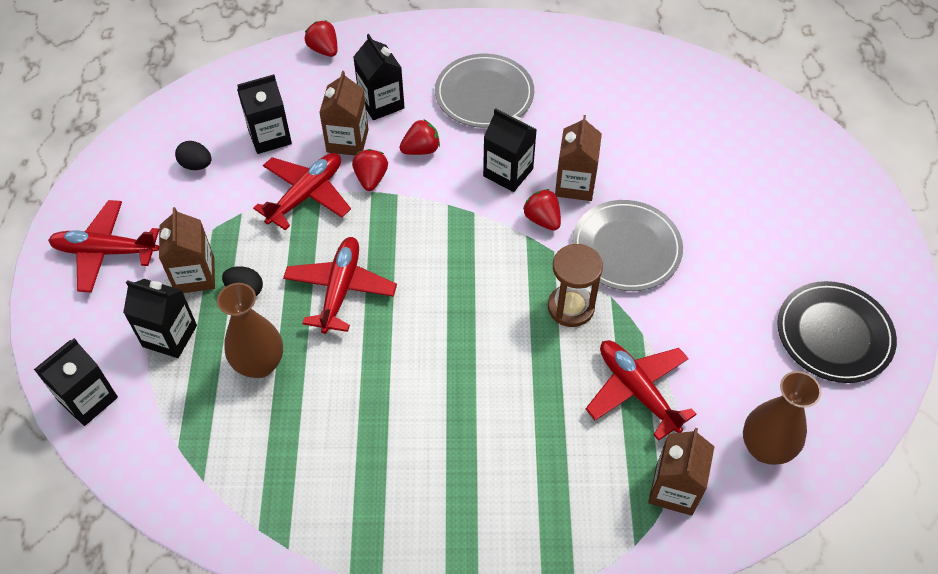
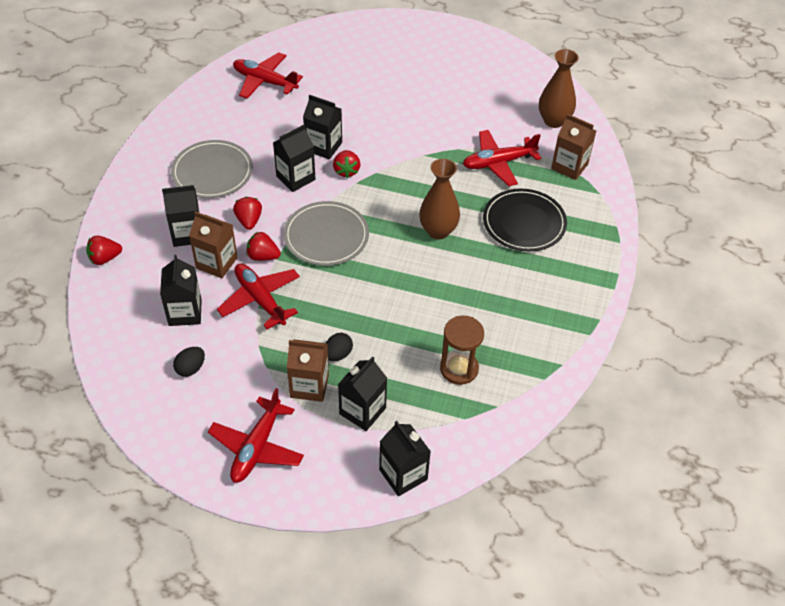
camera: 75 degrees left, 5 degrees down
brown vase [217,283,283,378] -> brown vase moved to [419,159,460,239]
red plane [283,237,397,334] -> red plane moved to [233,52,303,99]
red strawberry [523,189,561,231] -> red strawberry turned 75 degrees counterclockwise [333,150,360,178]
brown hourglass [548,244,603,327] -> brown hourglass moved to [440,315,484,385]
brown carton [555,115,602,201] -> black carton [303,94,342,159]
grey plate [572,200,683,291] -> grey plate moved to [283,201,369,266]
black plate [777,281,897,383] -> black plate moved to [483,189,567,251]

